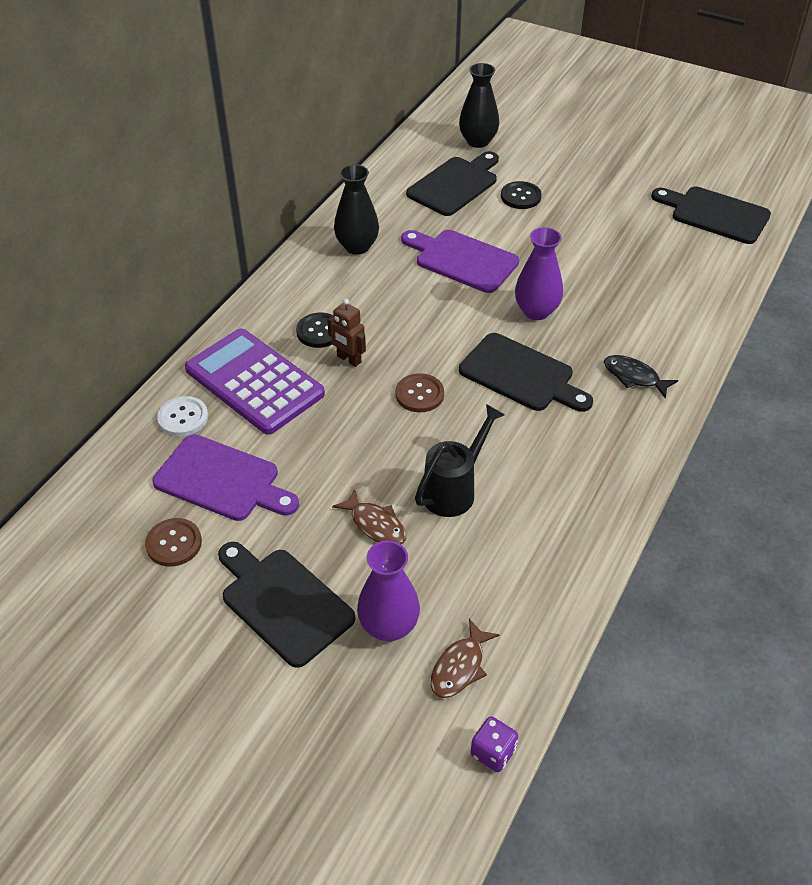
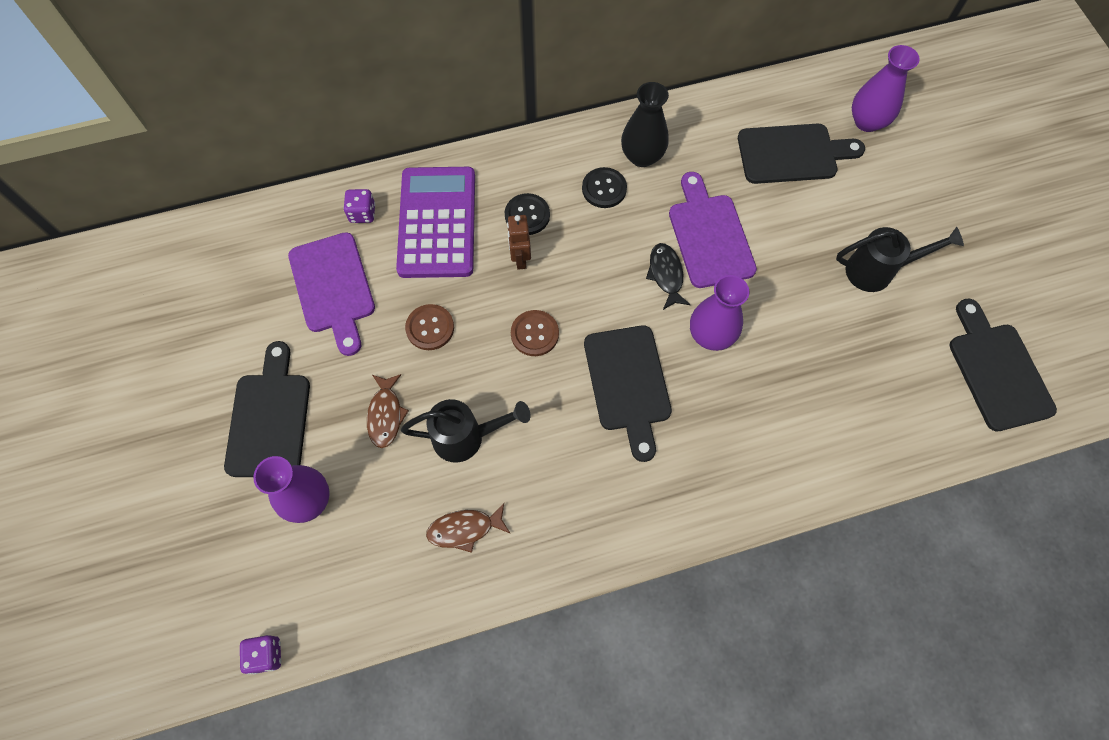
camera: 45 degrees right, 20 degrees up
brown button [145,518,202,567] -> brown button moved to [405,304,454,350]
white button [157,396,208,437] -> purple dice [343,189,375,223]
brown fish [431,619,500,698] -> brown fish moved to [426,503,511,553]
black vase [459,63,499,148] -> purple vase [852,45,920,132]
black button [501,181,542,209] -> black button moved to [582,167,627,208]
black fish [604,355,678,399] -> black fish moved to [646,243,691,310]
none -> black watering can [836,227,964,292]

